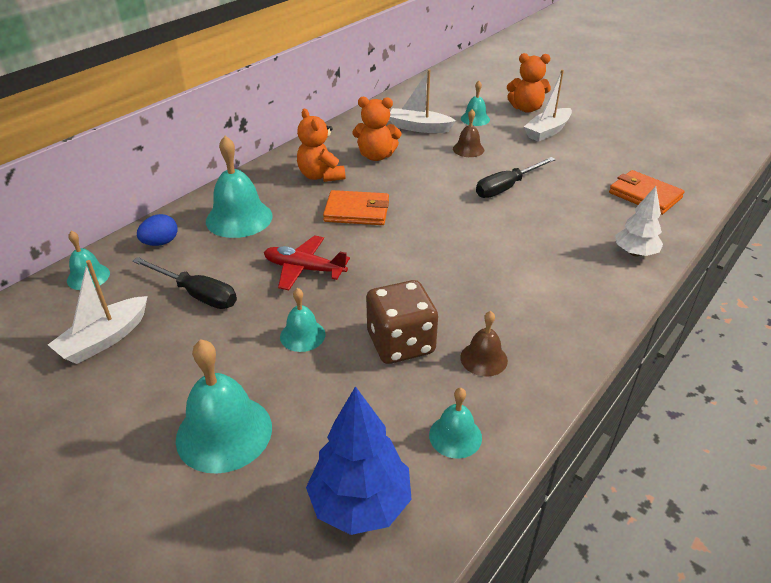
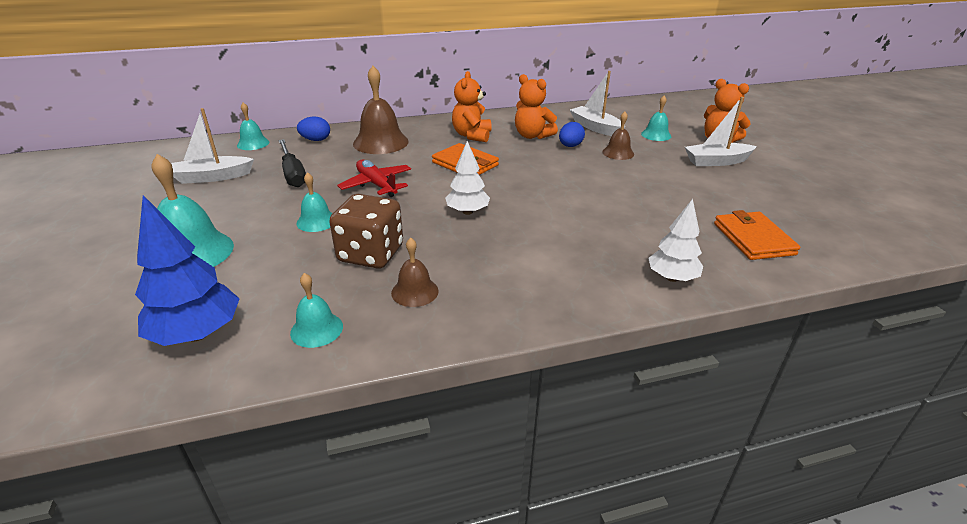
camera: 35 degrees right, 5 degrees down
turquoise bell [206,136,273,238] -> brown bell [353,66,409,154]
black screwdriver [476,157,556,198] -> none
none -> white tree [445,141,490,215]
none -> blue egg [559,122,585,147]

